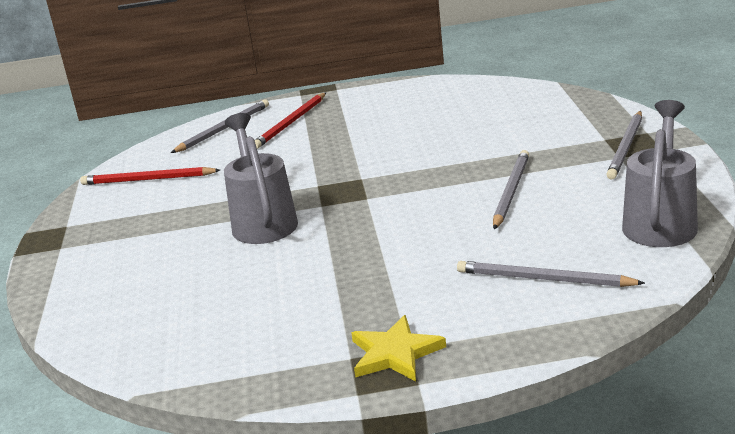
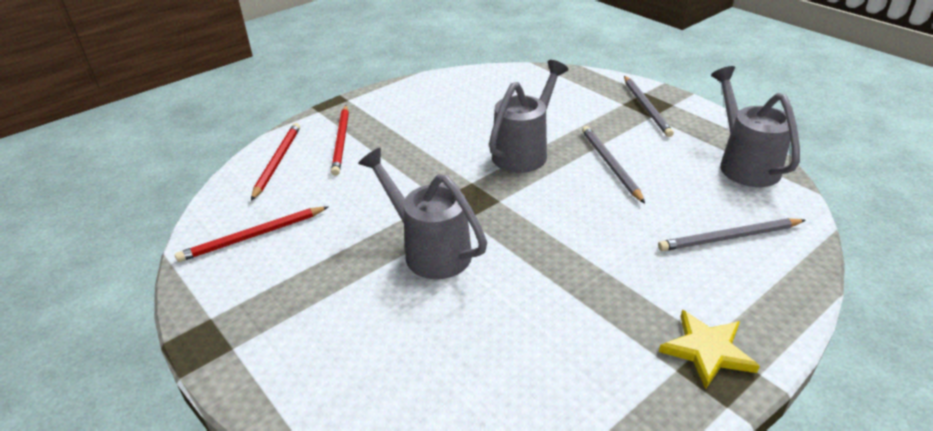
camera: 35 degrees left, 10 degrees up
grey pencil [171,99,269,153] -> red pencil [251,123,300,201]
none -> grey watering can [489,60,569,173]

